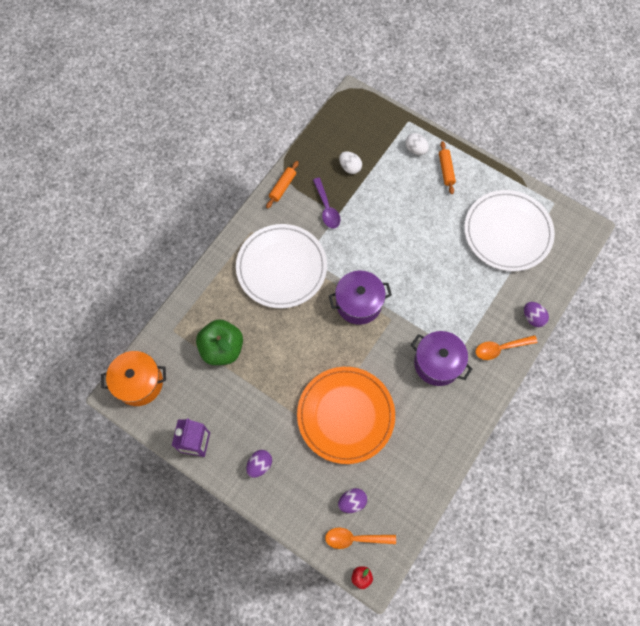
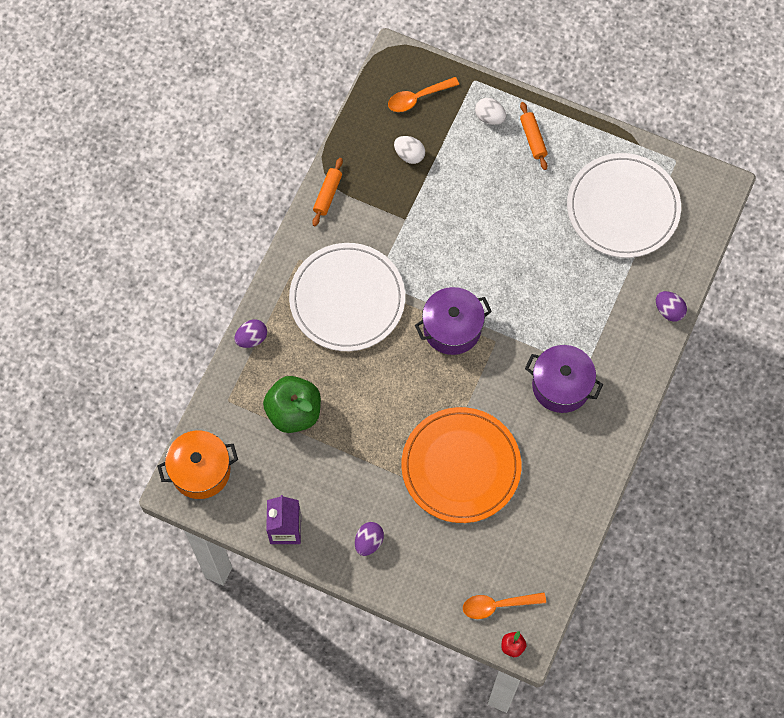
camera: 10 degrees left, 0 degrees up
purple spoon [313,178,340,229] -> none
purple egg [338,488,367,513] -> purple egg moved to [235,320,267,348]
orange spoon [475,335,538,360] -> orange spoon moved to [388,77,459,112]

